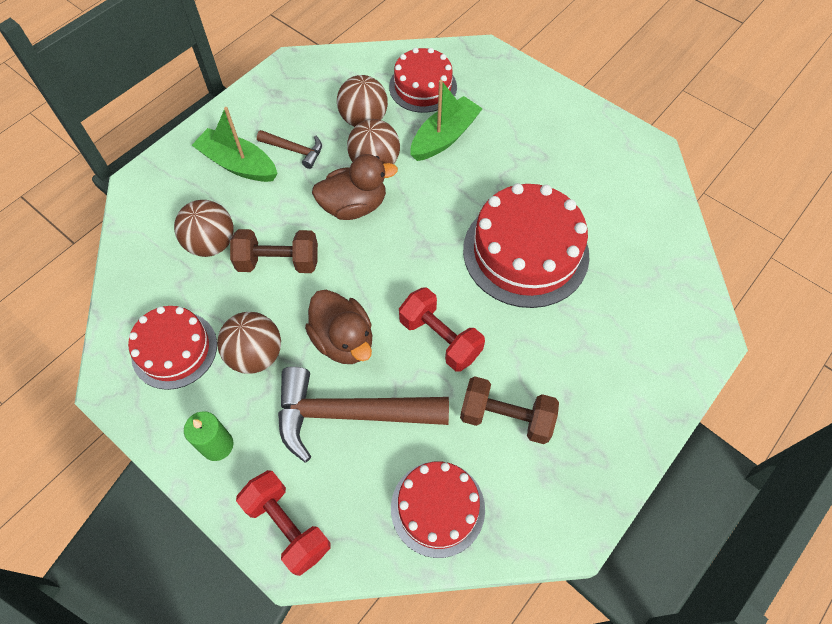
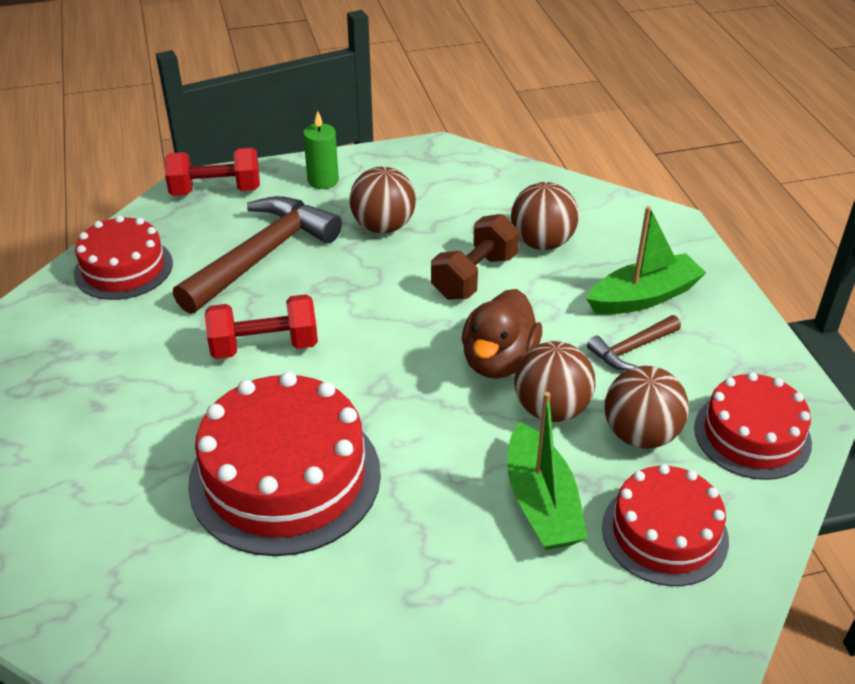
camera: 125 degrees right, 20 degrees down
red cake [128,306,217,390] -> red cake moved to [694,372,812,480]
brown duck [305,290,372,364] -> none
brown dumbbell [460,376,559,444] -> none

